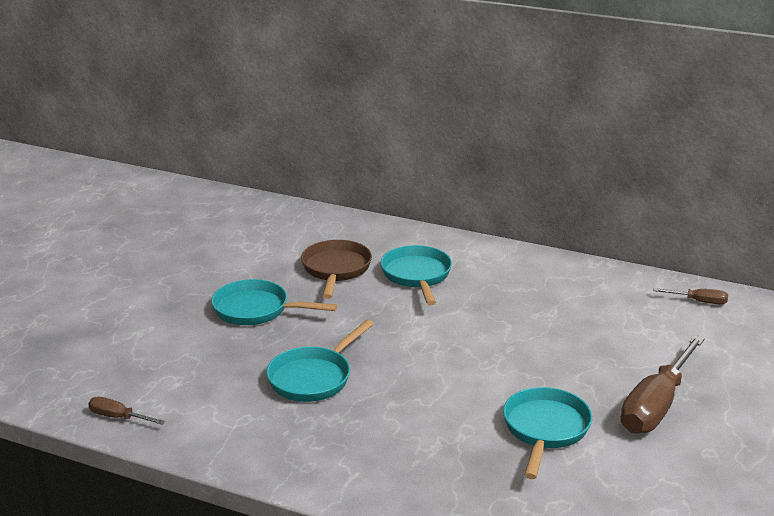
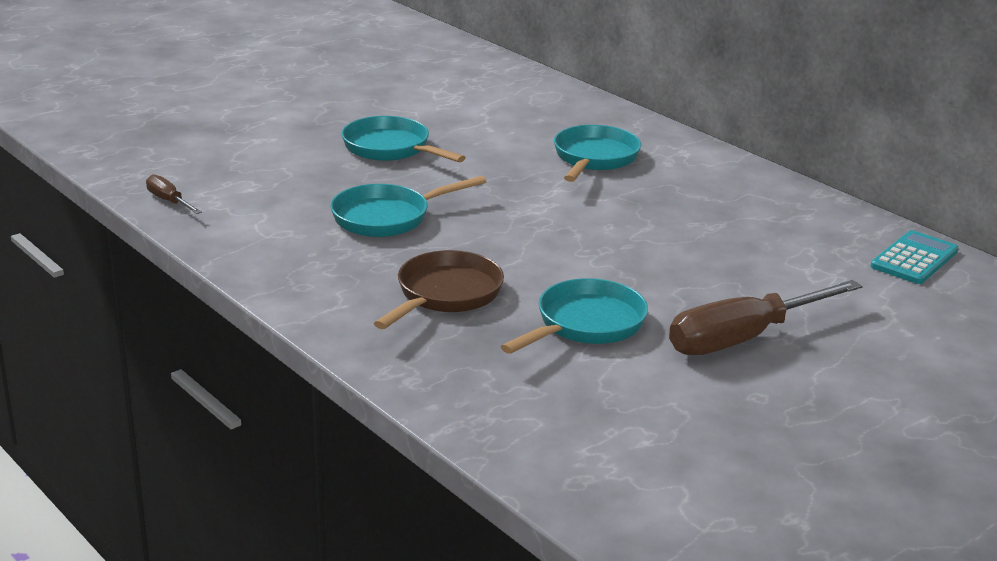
camera: 25 degrees right, 0 degrees up
brown pan [301,240,372,299] -> brown pan moved to [374,250,504,329]
brown screwdriver [653,288,728,304] -> turquoise calculator [871,230,959,284]

